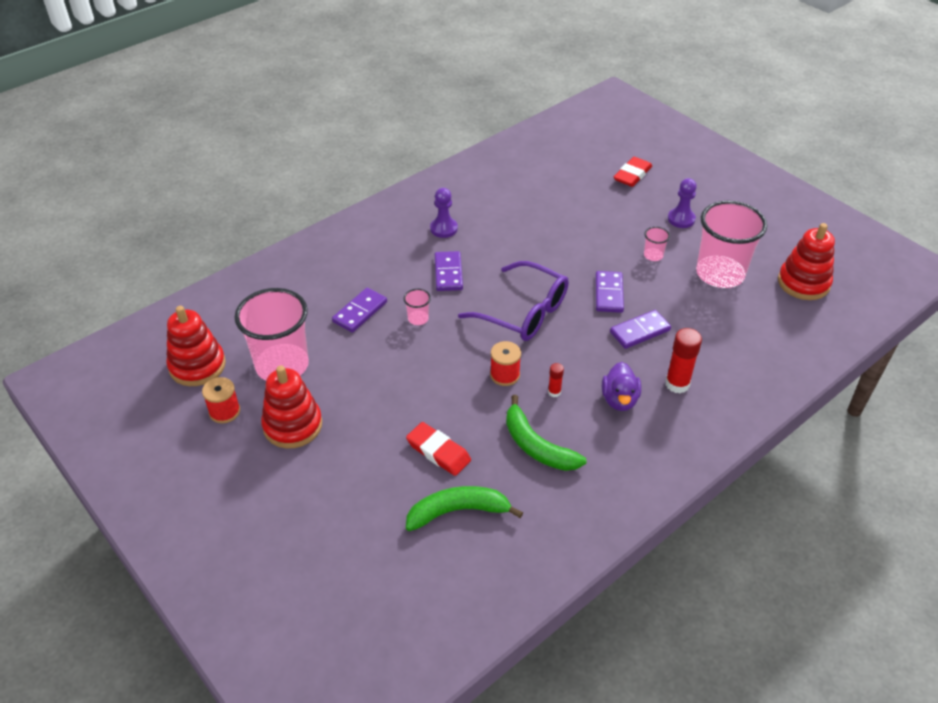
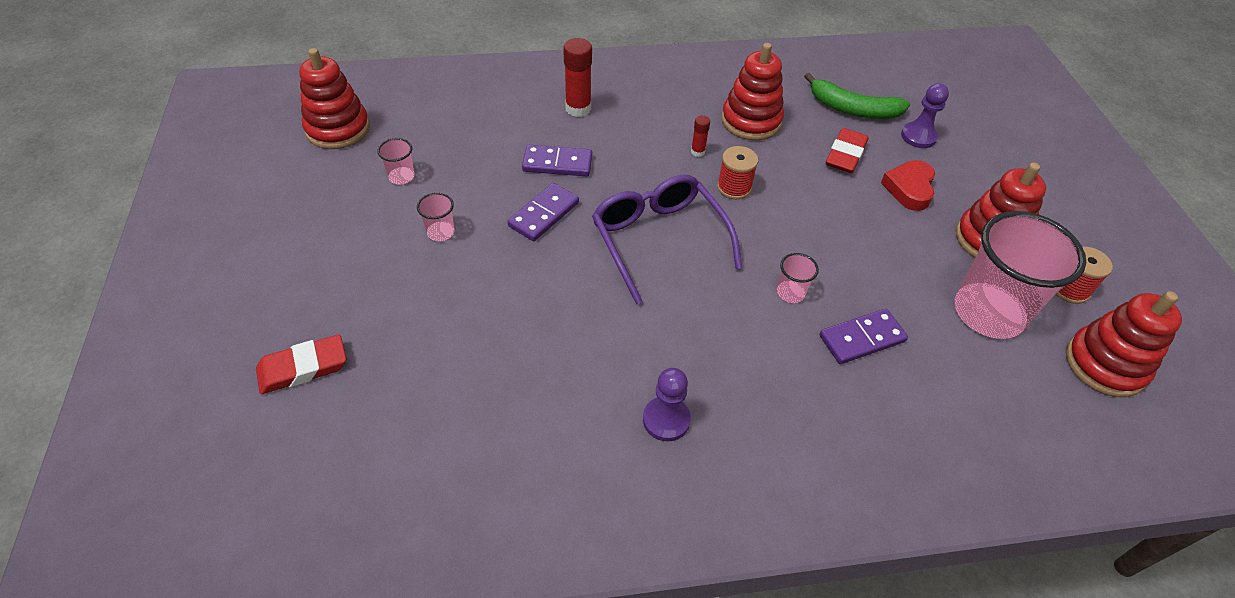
camera: 150 degrees left, 5 degrees up
red eraser [406,422,471,476] -> red eraser turned 45 degrees clockwise [826,128,869,173]
purple domino [435,251,463,291] -> none
green banana [506,395,586,471] -> red stacking toy [722,43,784,140]
purple duck [602,362,641,411] -> none
purple pawn [668,178,697,228] -> purple pawn moved to [901,83,949,148]
pink cup [696,201,767,288] -> pink cup [377,138,415,185], size x0.41
none -> red heart [881,160,935,211]

